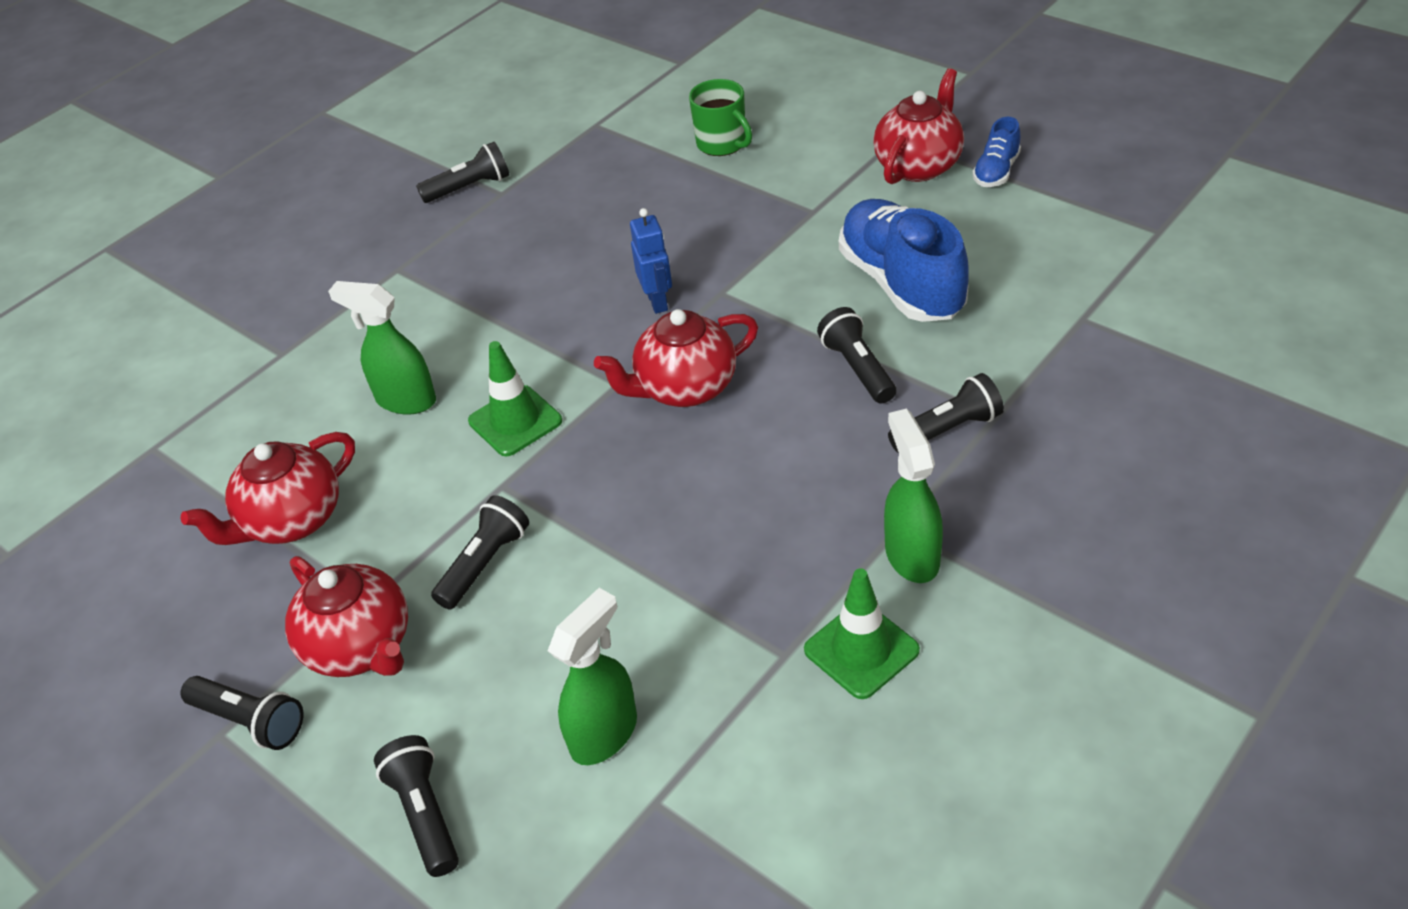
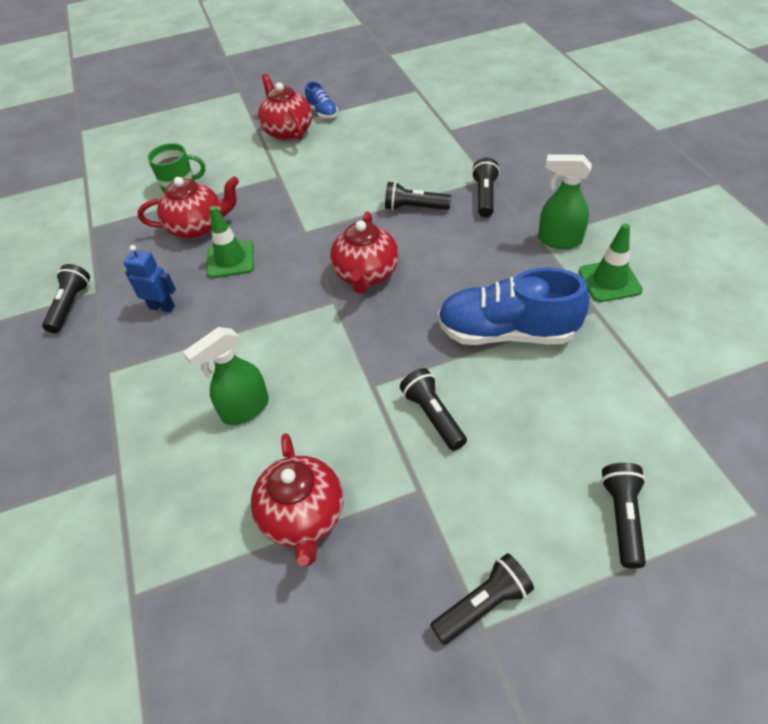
camera: 60 degrees left, 5 degrees up
red teapot [285,556,408,677] -> red teapot moved to [137,176,239,239]
black flashlight [374,735,459,877] -> black flashlight turned 90 degrees clockwise [601,463,646,569]
green traffic cone [468,341,562,456] -> green traffic cone moved to [207,206,254,278]
green spray bottle [548,588,637,765] -> none
blue robot [630,208,672,314] -> blue robot moved to [124,245,176,312]
blue shoe [839,199,969,322] -> blue shoe moved to [438,268,590,345]

